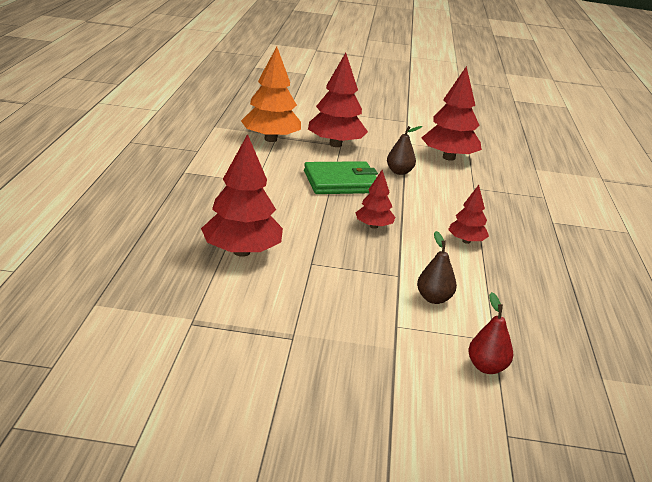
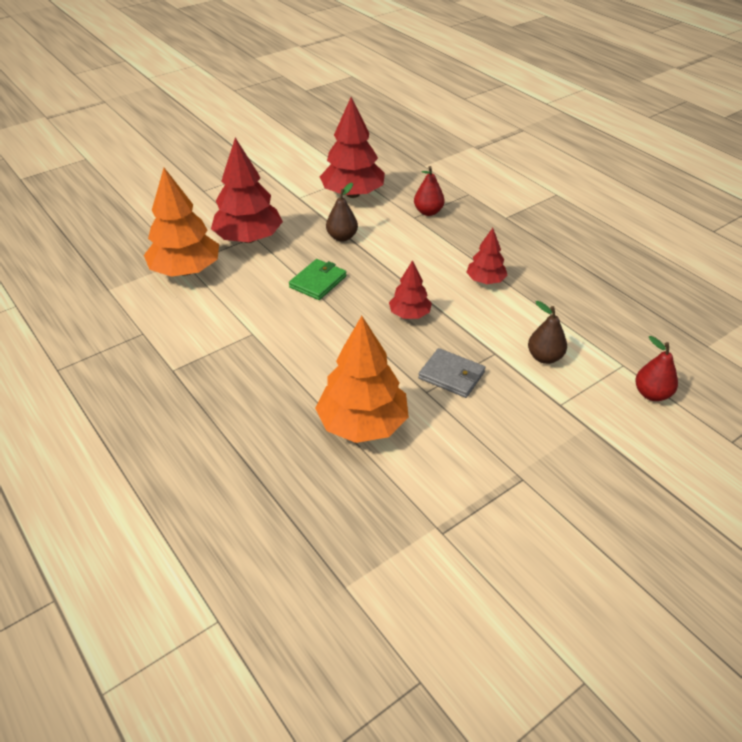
camera: 40 degrees left, 15 degrees up
red tree [201,134,283,257] -> orange tree [315,316,409,443]
green wallet [304,161,378,194] -> green wallet [289,259,346,300], size x0.63
none -> red pear [414,166,445,216]
none -> grey wallet [418,348,485,398]

